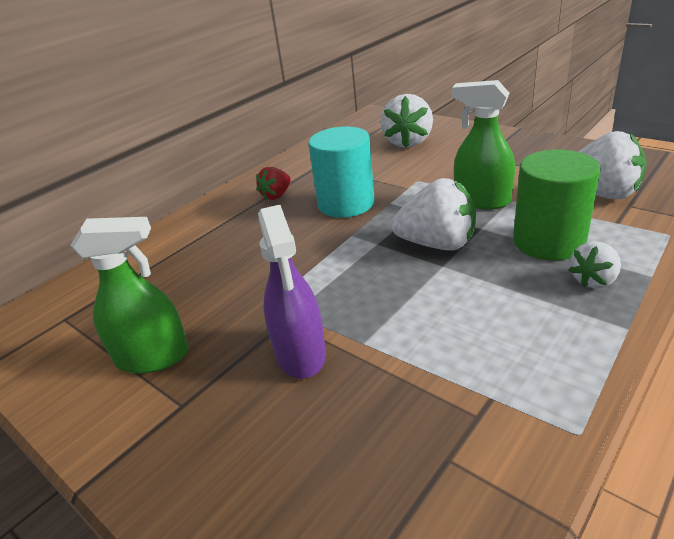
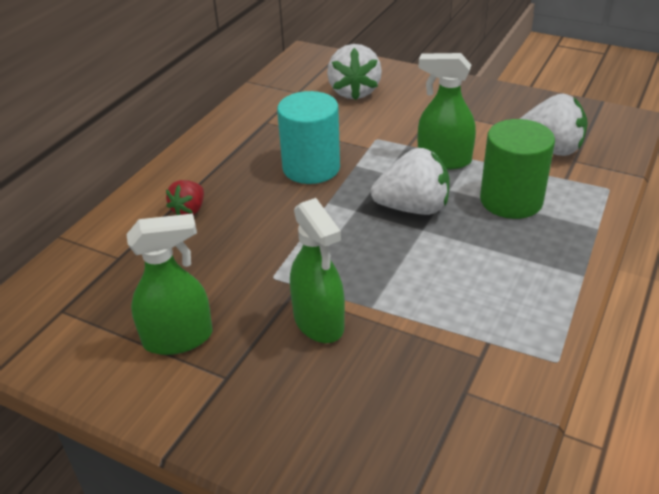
camera: 15 degrees left, 5 degrees up
red strawberry [256,167,291,200] -> red strawberry moved to [166,180,204,215]
purple spray bottle [258,205,326,379] -> green spray bottle [290,198,345,343]
white strawberry [569,241,621,288] -> none

